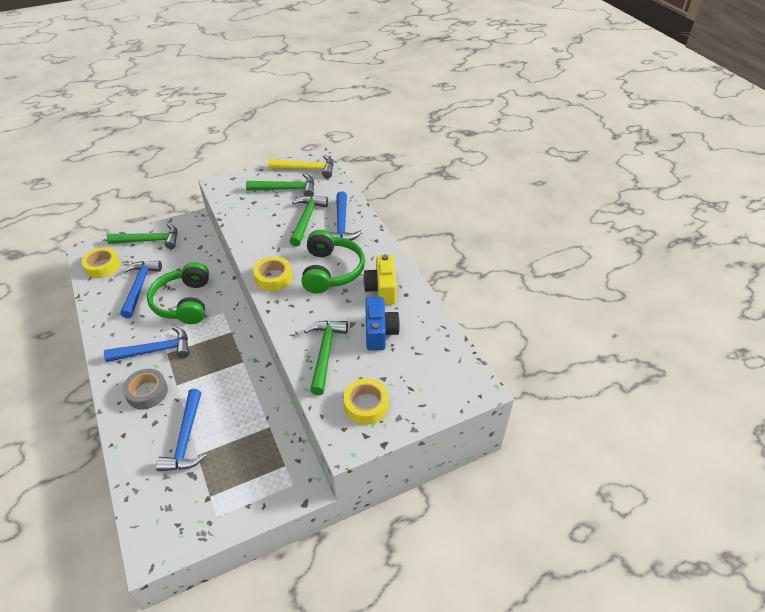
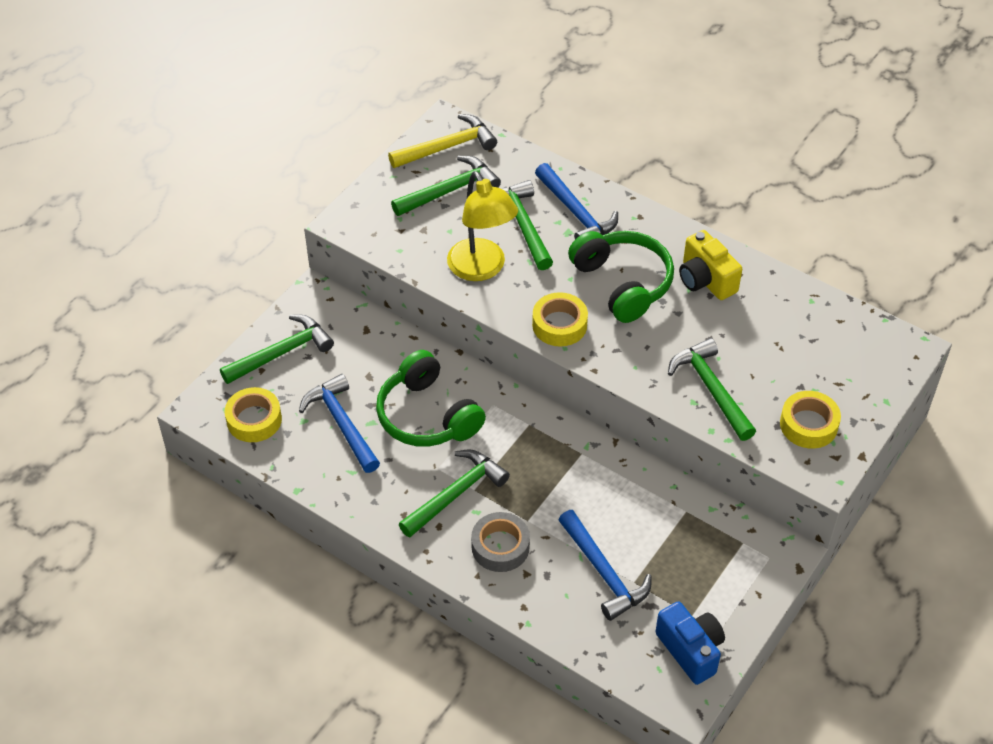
camera: 30 degrees left, 5 degrees up
blue hammer [104,326,189,362] -> green hammer [399,450,510,537]
blue camera [365,297,400,351] -> blue camera moved to [655,601,725,685]
none -> yellow lamp [447,171,518,281]

